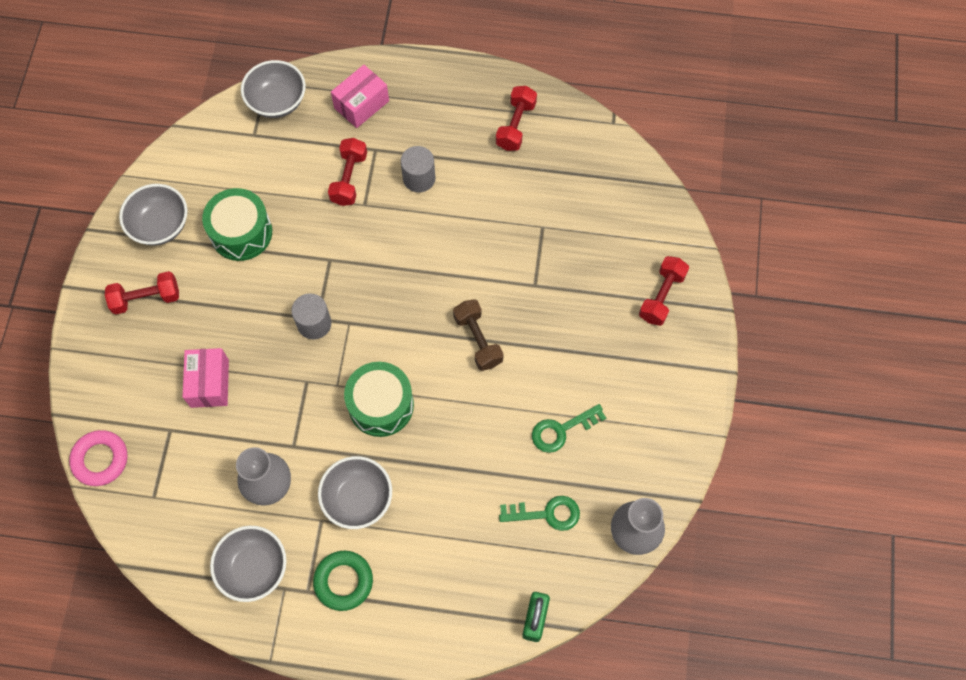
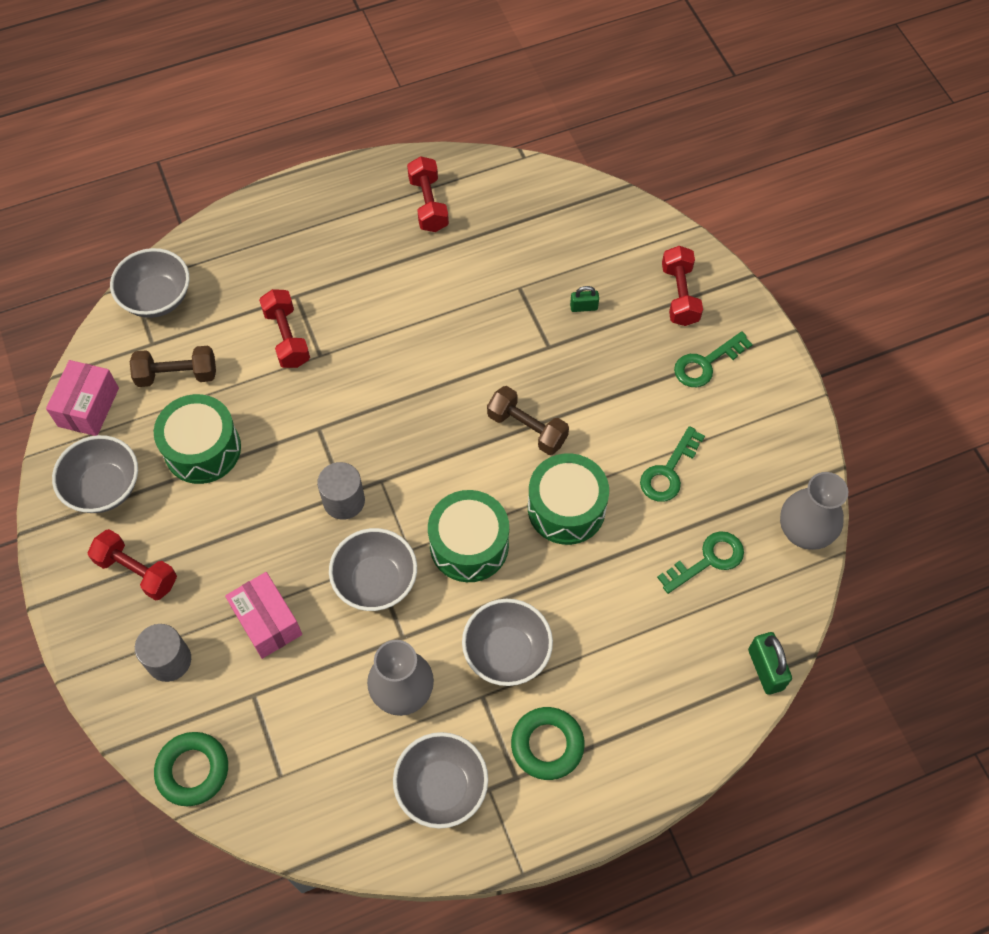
camera: 30 degrees left, 5 degrees down
pink ring [69,430,128,486] -> green ring [154,732,228,806]
red dumbbell [105,271,179,315] -> red dumbbell turned 75 degrees clockwise [87,529,177,601]
pink box [331,65,389,128] -> pink box moved to [46,360,119,436]
grey cylinder [401,146,436,193] -> grey cylinder moved to [135,624,191,682]
none -> brown dumbbell [130,346,216,387]
none -> grey bowl [329,528,417,611]
none -> green drum [528,453,609,545]
none -> green padlock [570,286,599,312]
none -> green key [674,331,753,387]

